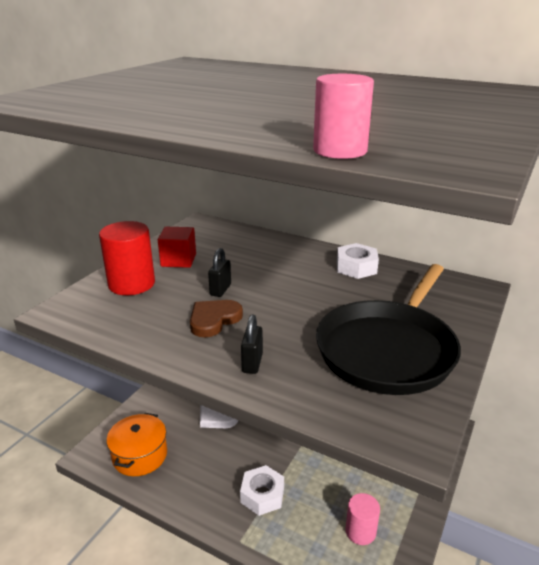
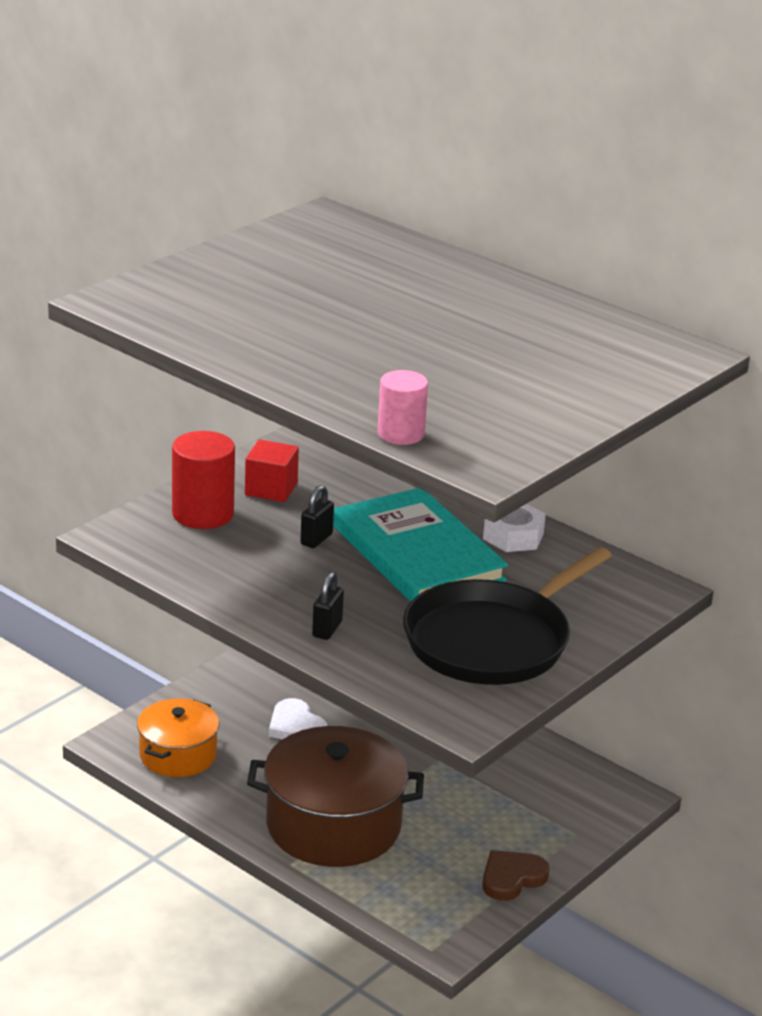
camera: 10 degrees right, 0 degrees up
brown heart [190,300,243,337] -> brown heart moved to [482,850,550,901]
white nut [240,465,284,516] -> brown pot [247,726,424,867]
pink cylinder [345,493,380,545] -> none
none -> turquoise book [333,488,508,602]

